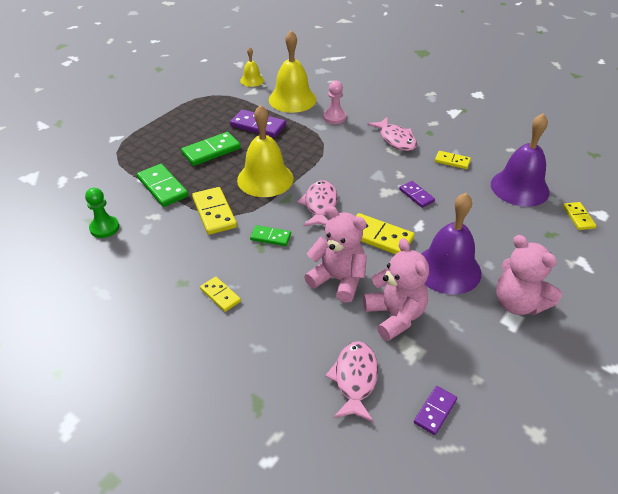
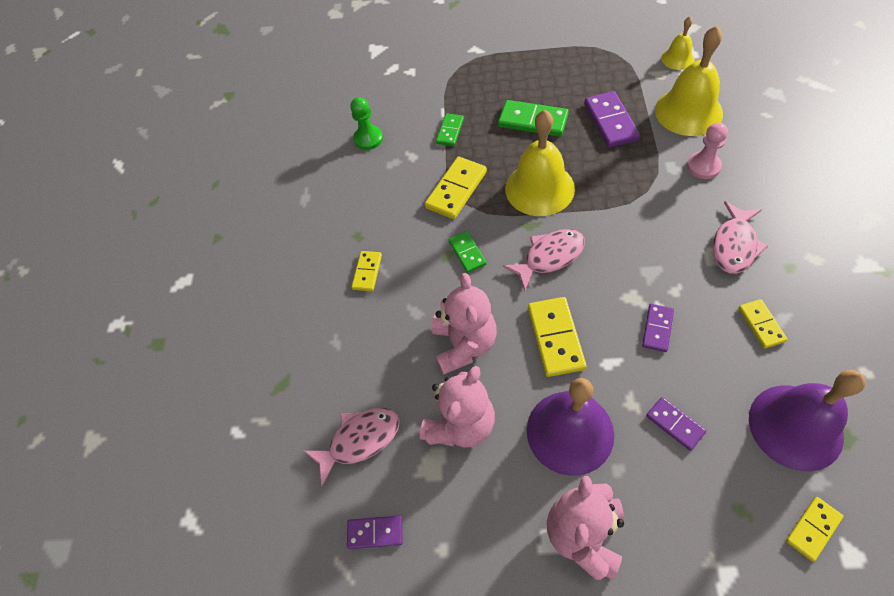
camera: 60 degrees right, 15 degrees up
green domino [137,164,188,207] -> green domino [436,113,464,146], size x0.60
none -> purple domino [646,397,706,451]

